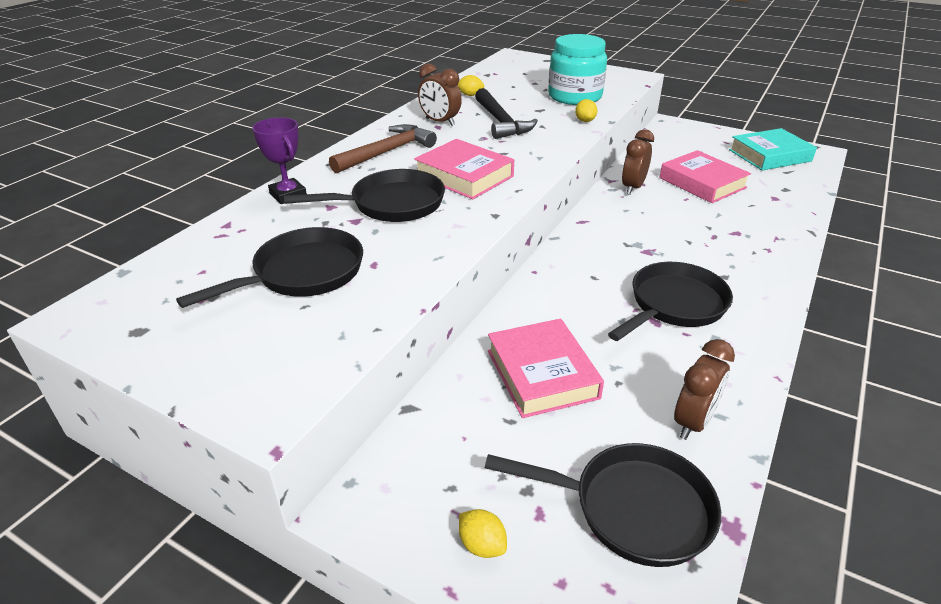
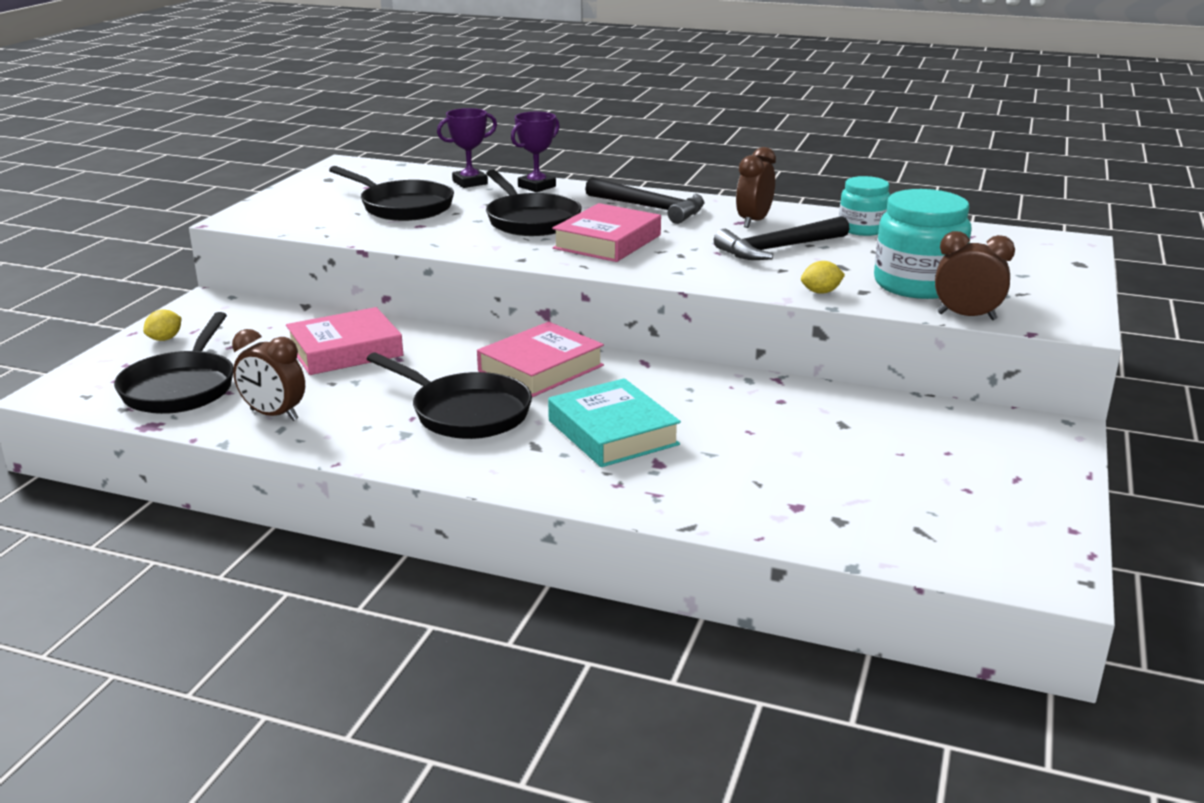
camera: 80 degrees right, 10 degrees down
brown hammer [329,124,437,173] -> black hammer [585,177,705,224]
yellow lemon [458,75,484,96] -> turquoise jar [839,176,890,236]
brown clock [622,129,654,195] -> brown clock moved to [935,231,1015,320]
pink book [659,150,751,203] -> pink book moved to [477,322,604,397]
turquoise book [729,128,817,170] -> turquoise book moved to [548,378,681,467]
none -> purple trophy [437,108,497,188]

